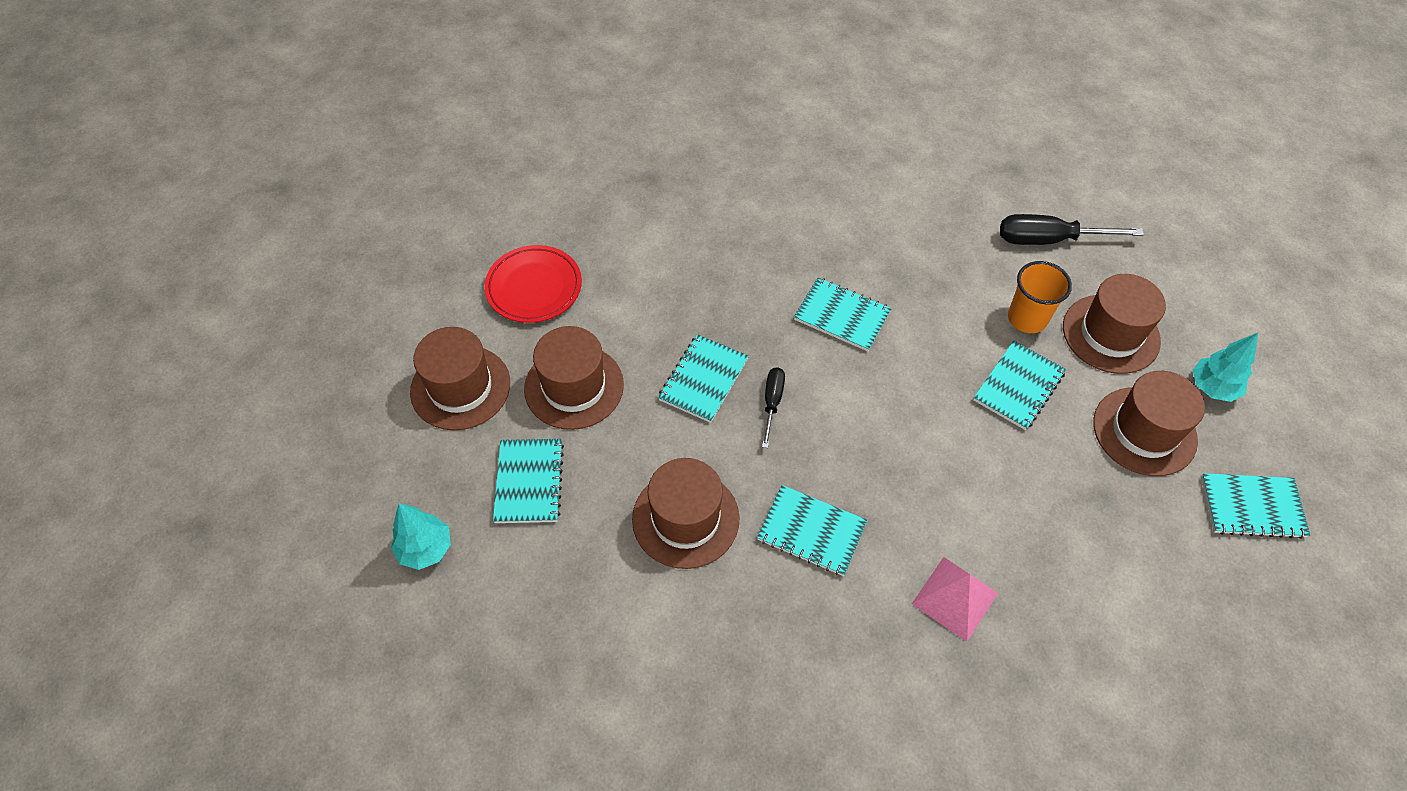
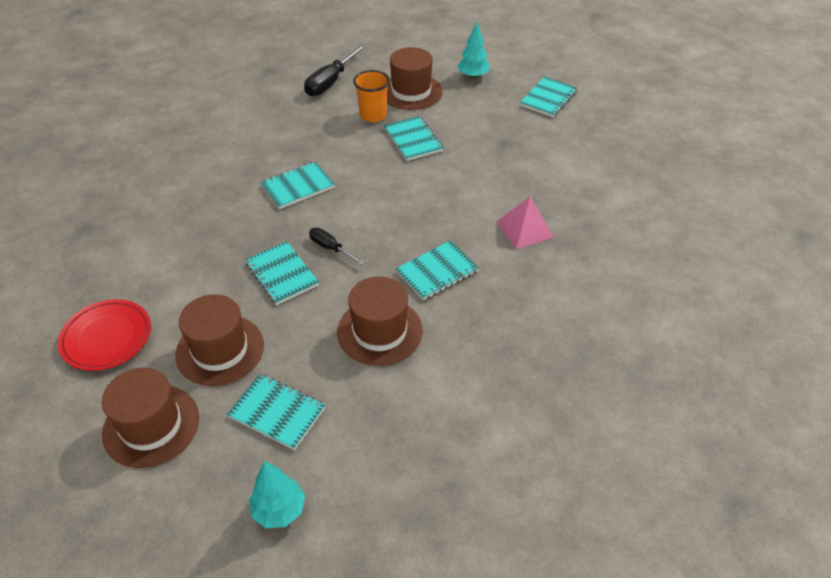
camera: 60 degrees left, 10 degrees down
brown hat [1093,371,1205,476] -> none

